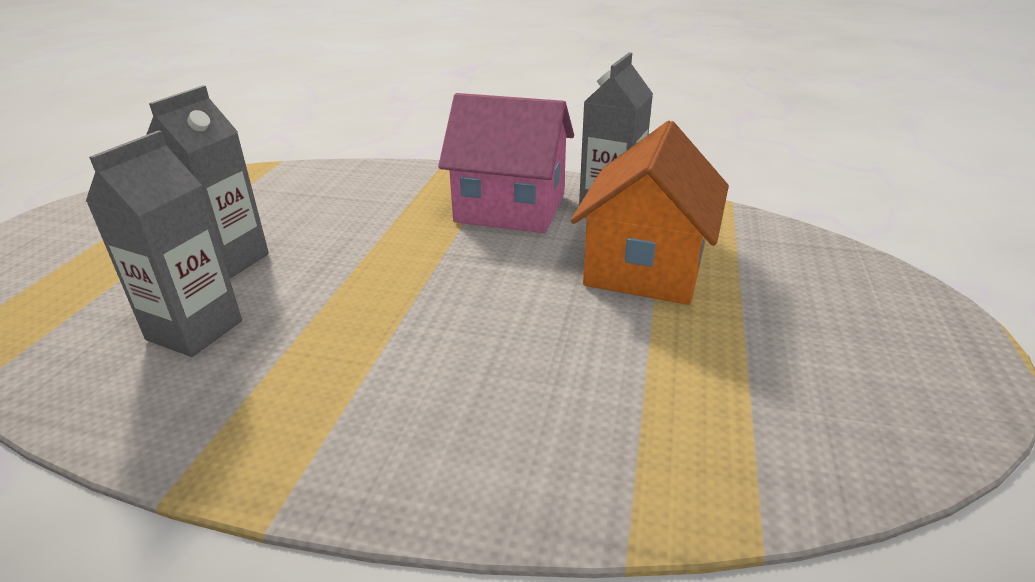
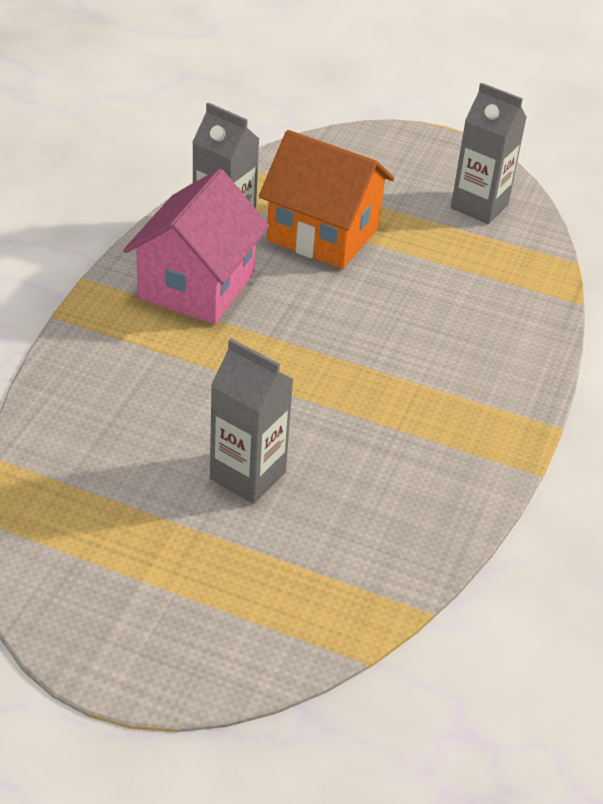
camera: 85 degrees left, 10 degrees up
grey carton [86,131,242,357] -> grey carton moved to [451,83,527,224]

